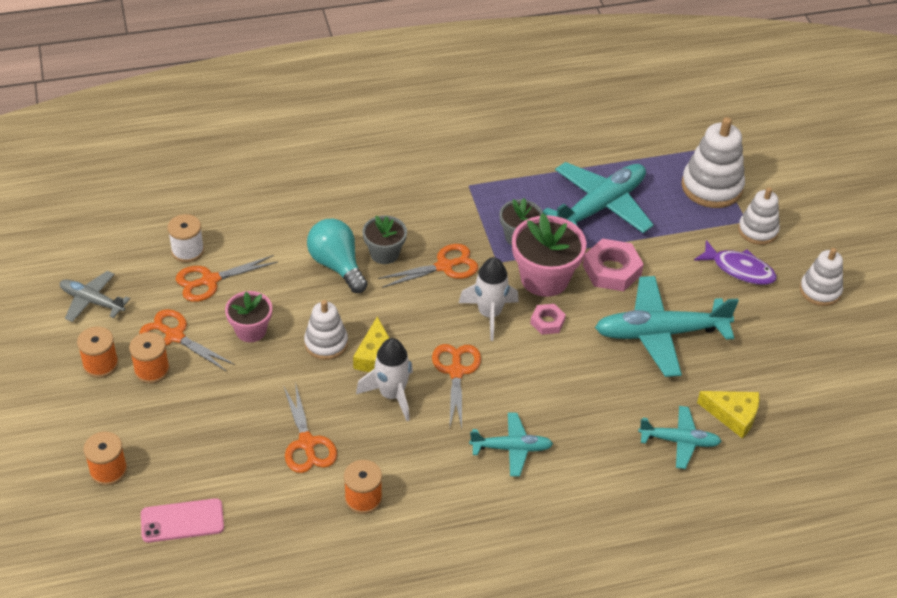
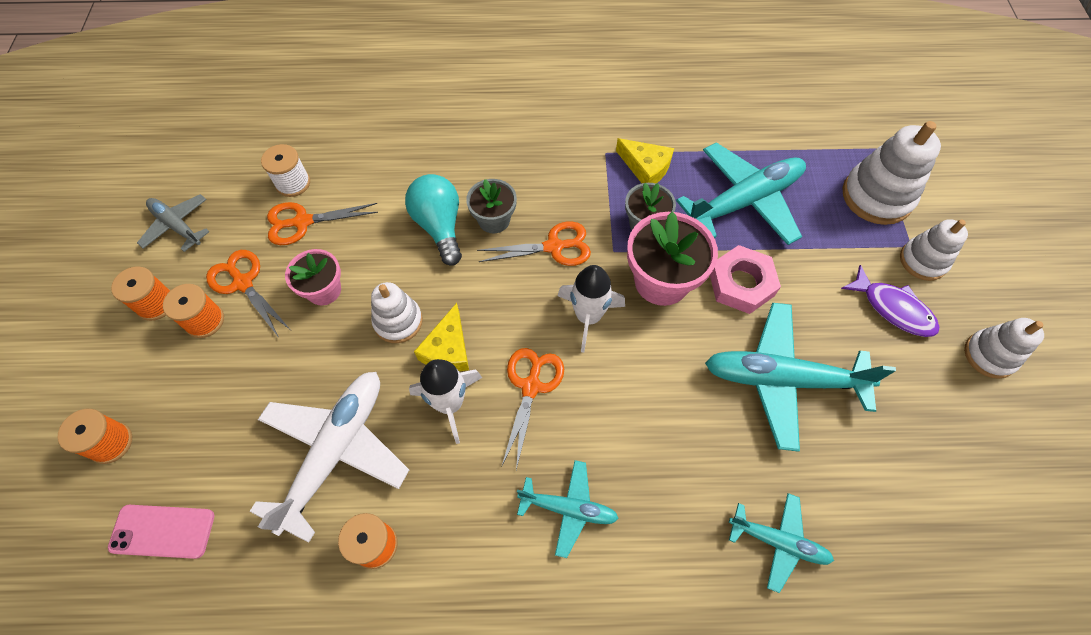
camera: 15 degrees right, 15 degrees up
orange scissors [283,382,337,473] -> white plane [249,372,409,543]
pink nut [530,304,566,335] -> none
yellow cheese [697,391,759,438] -> yellow cheese moved to [616,138,674,184]

